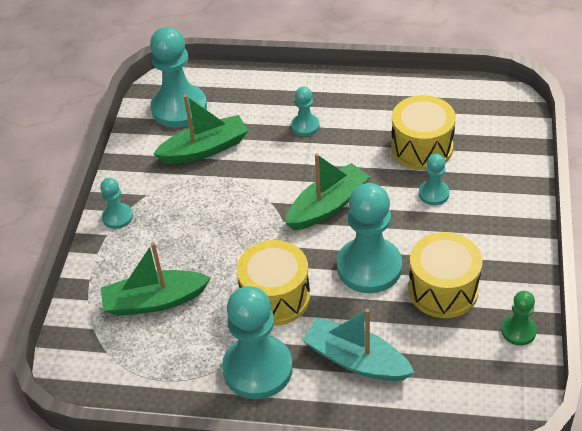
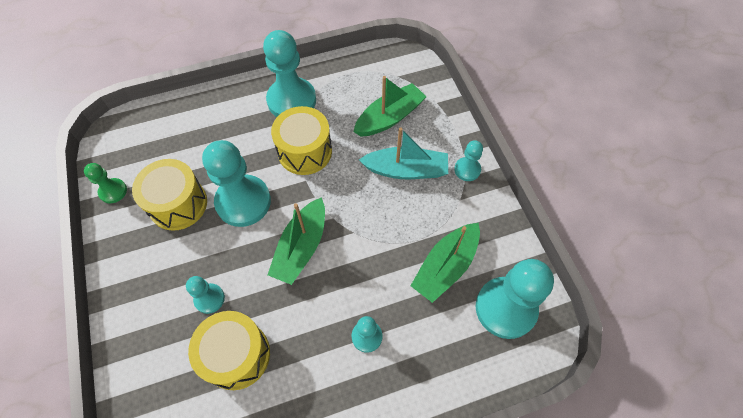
camera: 150 degrees right, 15 degrees up
turquoise boat [302,309,415,381] -> turquoise boat moved to [359,127,448,179]

